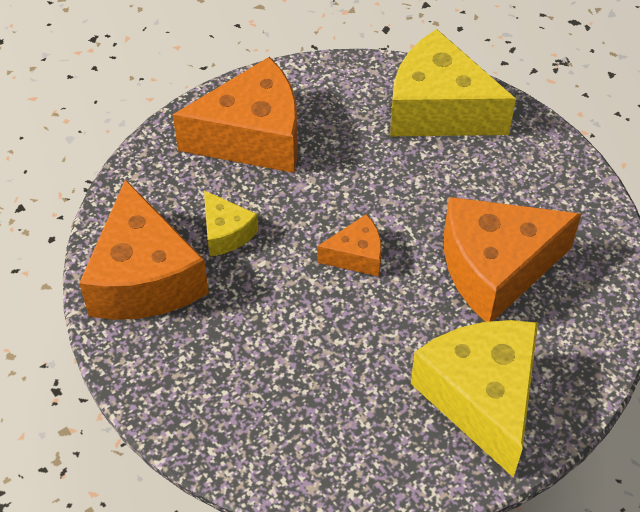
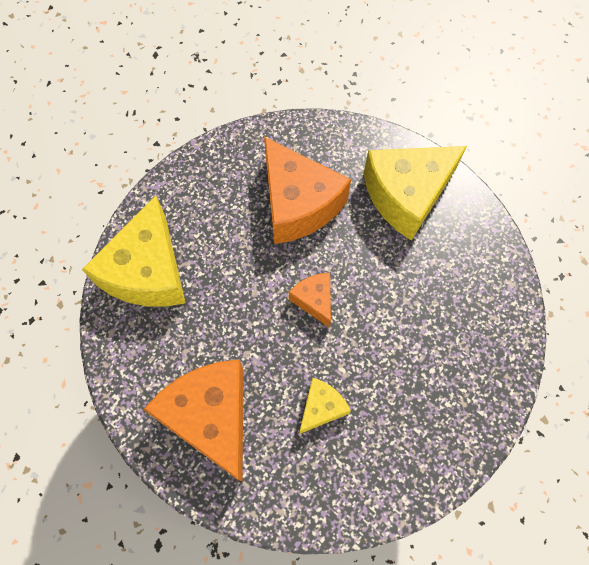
camera: 105 degrees left, 15 degrees up
orange cheese [79,179,209,320] -> none

